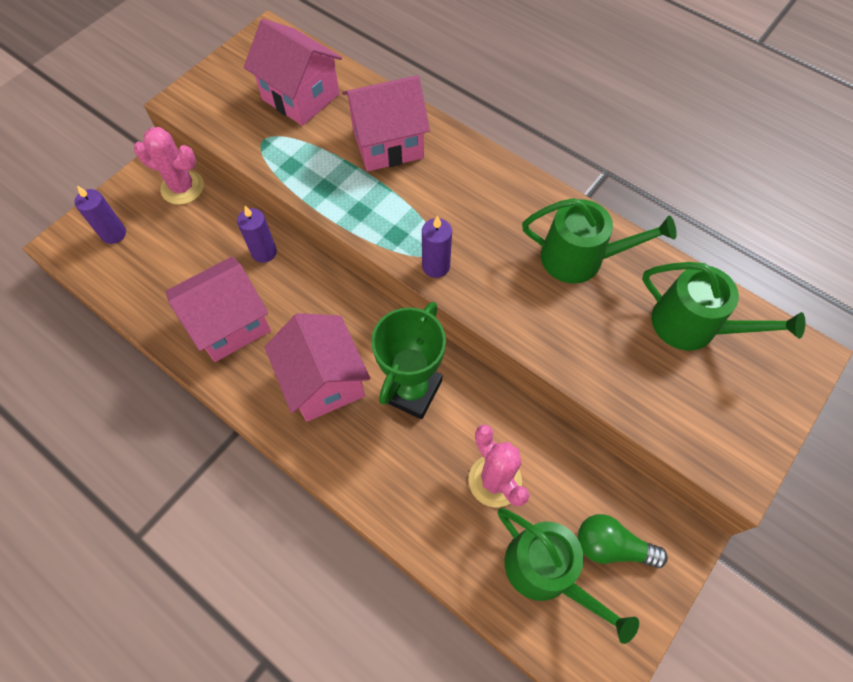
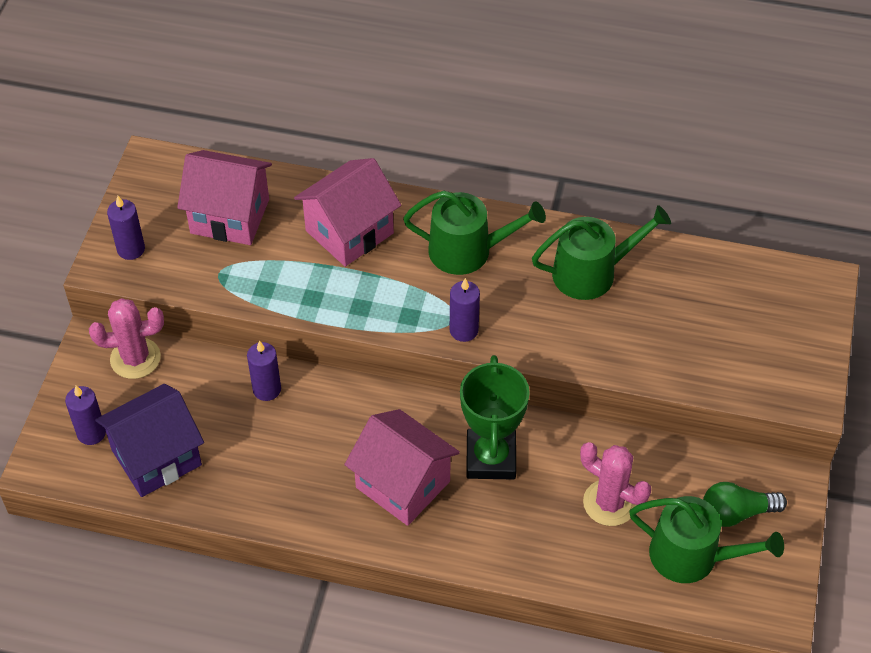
camera: 25 degrees left, 10 degrees down
pink house [166,256,271,362] -> none
green watering can [642,262,805,350] -> green watering can moved to [403,191,546,275]
none -> purple house [95,384,204,497]
none -> purple candle [107,196,145,260]

